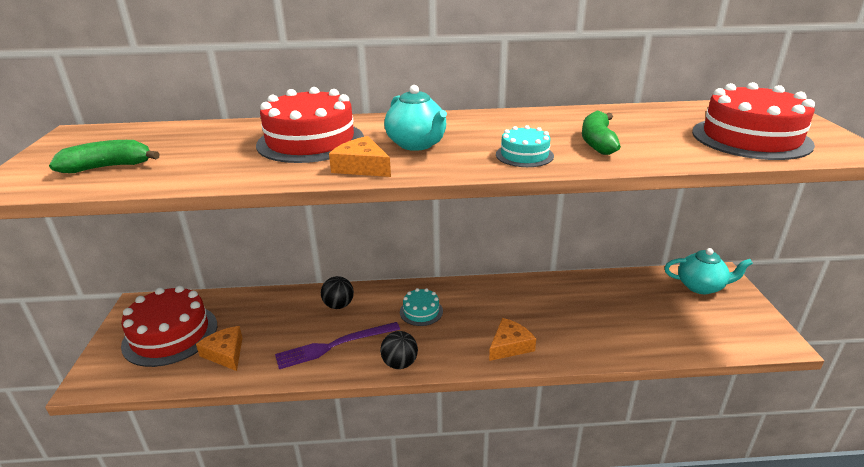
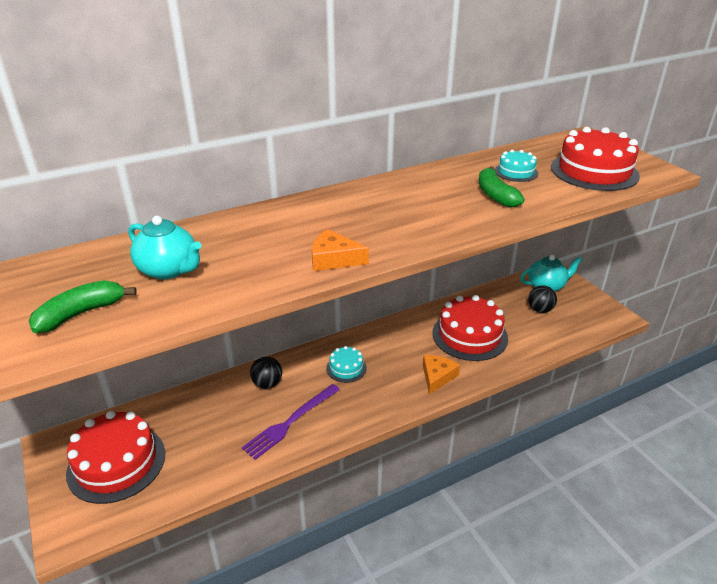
camera: 25 degrees left, 5 degrees up
orange cheese [196,326,242,371] -> none
red cake [256,87,364,163] -> red cake moved to [432,295,508,361]
black ball [380,331,418,369] -> black ball moved to [528,285,557,313]
turquoise teapot [384,85,447,151] -> turquoise teapot moved to [128,216,202,279]
turquoise cake [496,125,554,167] -> turquoise cake moved to [495,149,538,182]

